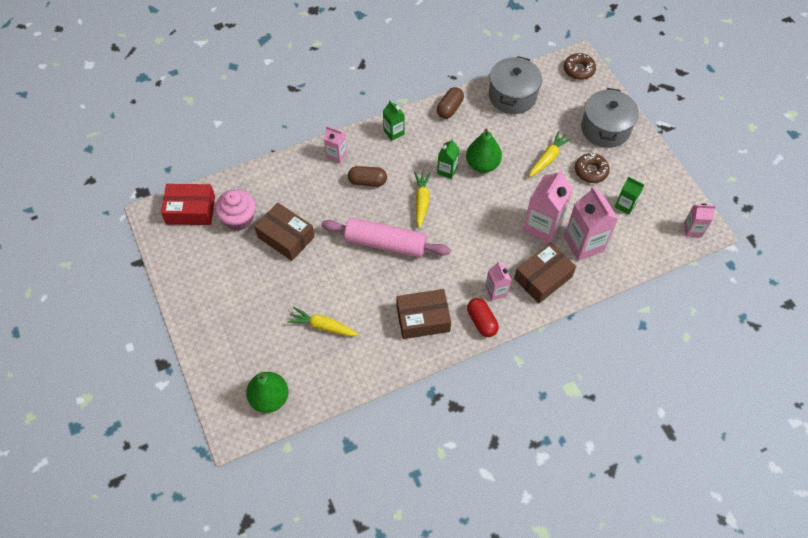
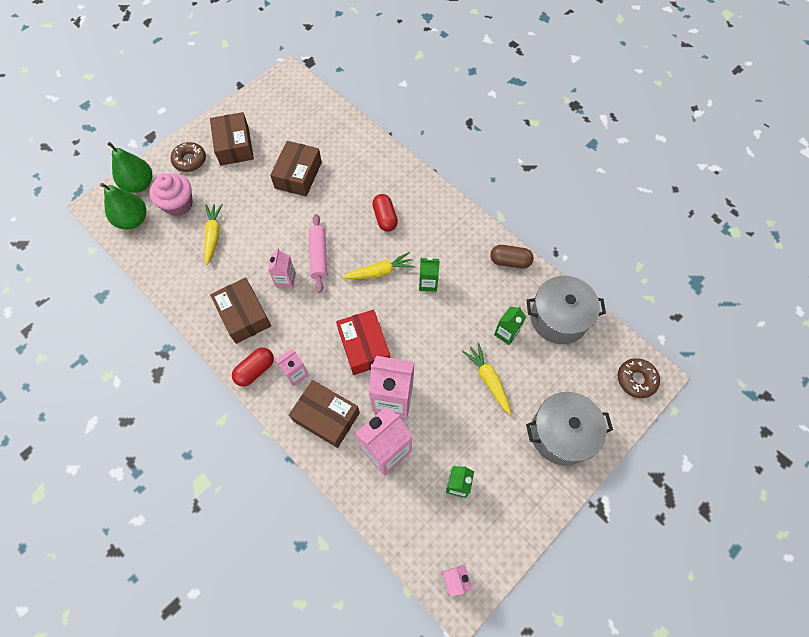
camera: 70 degrees right, 5 degrees up
red box [161,184,215,225] -> red box moved to [336,309,390,375]
pink cupcake [215,190,256,231] -> pink cupcake moved to [149,173,193,216]
pink rolling pin [321,218,450,258] -> pink rolling pin [309,214,327,293], size x0.66
pink carton [324,126,347,163] -> pink carton moved to [268,248,296,288]
brown capsule [348,166,387,187] -> red capsule [372,194,398,232]
green carton [383,100,405,141] -> green carton moved to [494,306,526,345]
green pear [466,129,502,173] -> green pear moved to [107,142,152,193]
yellow carrot [529,131,572,177] -> yellow carrot turned 135 degrees counterclockwise [462,343,511,415]
brown donut [575,153,610,183] -> brown donut moved to [171,142,206,172]
none -> brown box [210,112,254,166]

